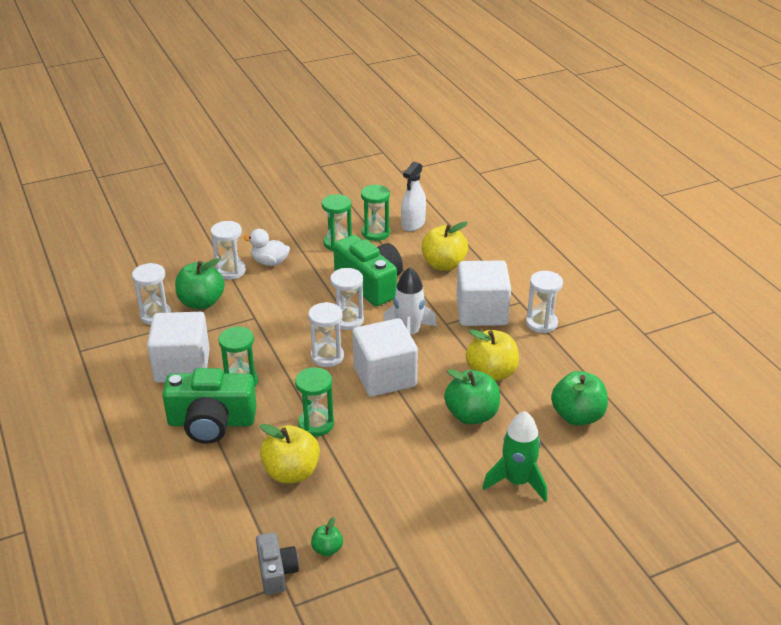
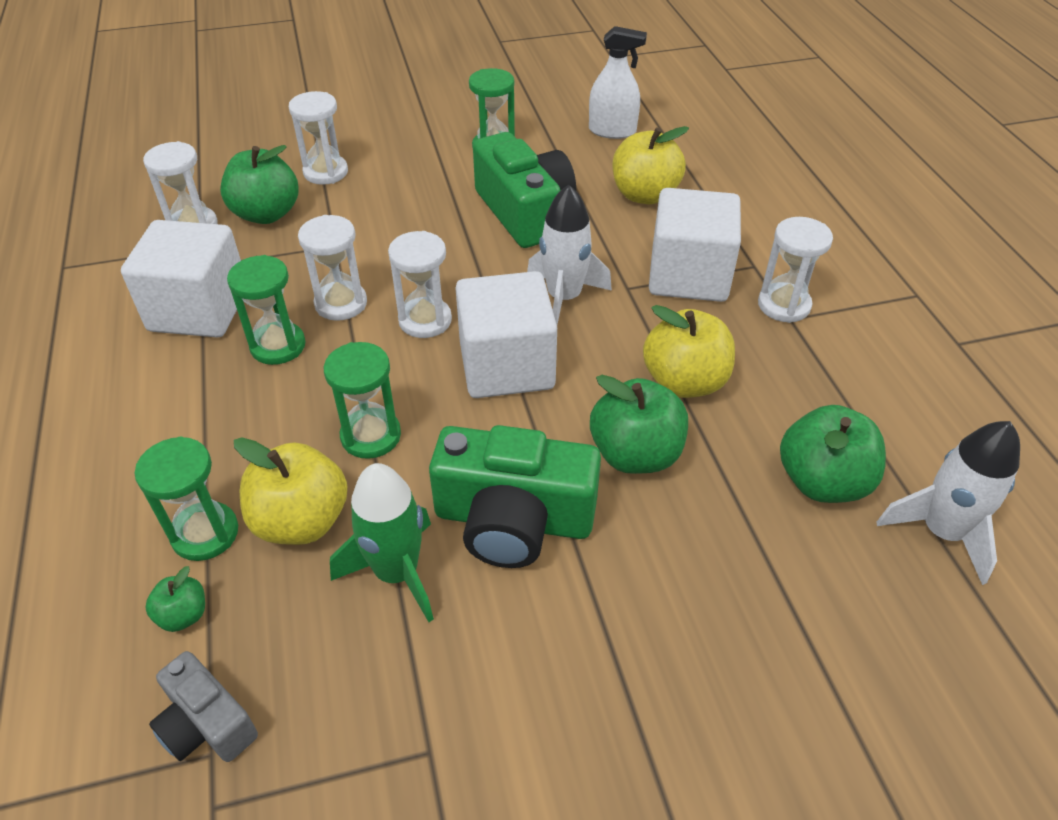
camera: 10 degrees right, 10 degrees up
green camera [162,368,257,444] -> green camera moved to [429,425,601,568]
white duck [243,229,290,266] -> none
grey camera [256,532,299,595] -> grey camera turned 135 degrees clockwise [149,651,258,762]
green apple [311,517,343,556] -> green apple moved to [145,566,205,632]
white hourglass [330,268,364,330] -> white hourglass moved to [298,215,367,321]
green hourglass [361,184,390,241] -> green hourglass moved to [135,436,238,561]
white spray bottle [401,162,426,232] -> white spray bottle turned 120 degrees counterclockwise [589,26,647,139]
green rocket [483,411,547,502] -> green rocket moved to [330,463,434,622]
none -> white rocket [877,421,1020,585]

